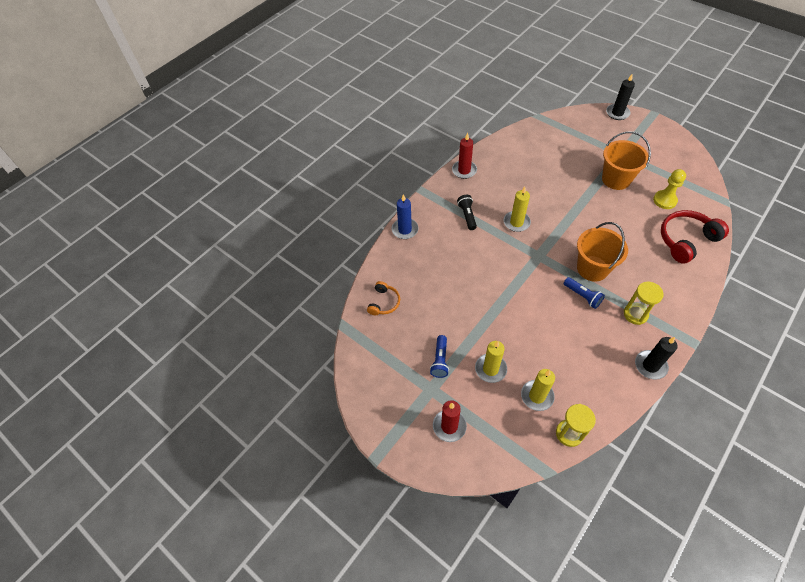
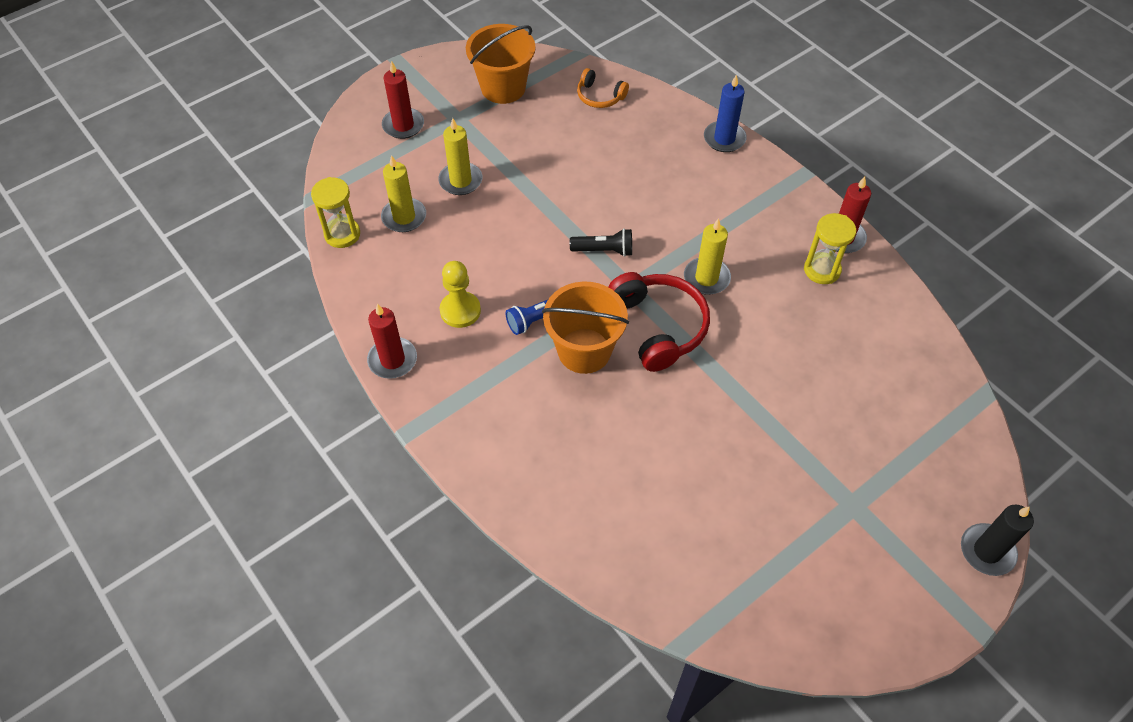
camera: 100 degrees right, 0 degrees up
blue flashlight [430,335,449,378] -> none
black flashlight [457,195,477,230] -> black flashlight moved to [570,229,632,257]
orange bucket [602,131,651,190] -> orange bucket moved to [466,24,536,104]
yellow hourglass [624,282,664,325] -> yellow hourglass moved to [804,213,856,284]
black candle [635,337,678,380] -> red candle [367,304,417,379]
yellow pawn [653,169,686,209] -> yellow pawn moved to [440,261,481,328]
red headphones [661,210,729,264] -> red headphones moved to [609,272,710,372]

